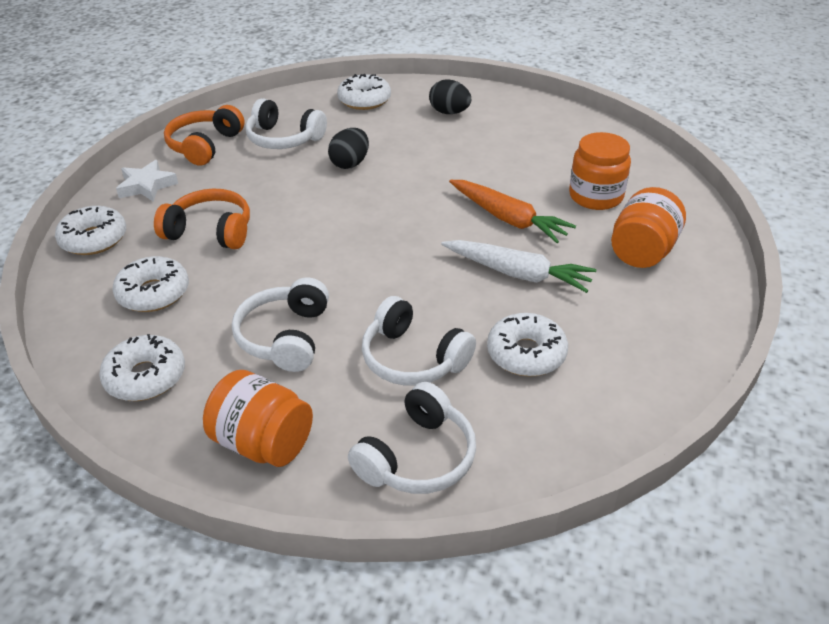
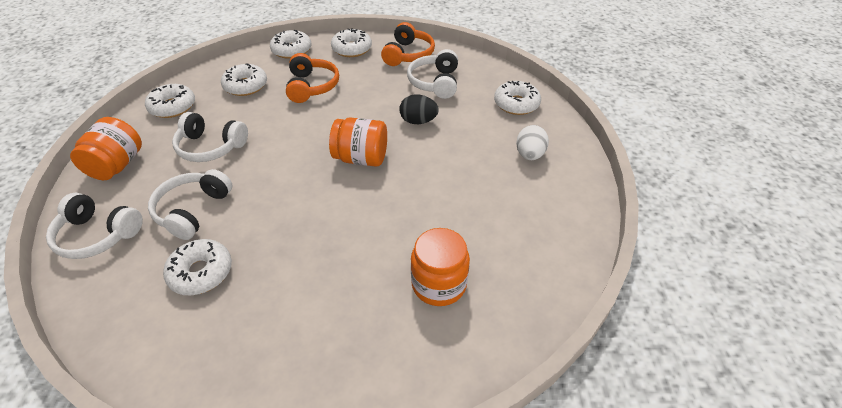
camera: 70 degrees right, 5 degrees up
white star [116,160,178,202] -> white donut [331,28,372,57]
orange headphones [164,105,245,166] -> orange headphones turned 105 degrees clockwise [381,22,435,66]
white headphones [232,277,329,372] -> white headphones turned 150 degrees counterclockwise [172,112,248,162]
black egg [429,79,471,114] -> white egg [516,125,549,160]
white carrot [441,240,596,293] -> none
orange carrot [449,180,576,243] -> none
orange jar [611,187,686,268] -> orange jar moved to [329,117,387,167]

